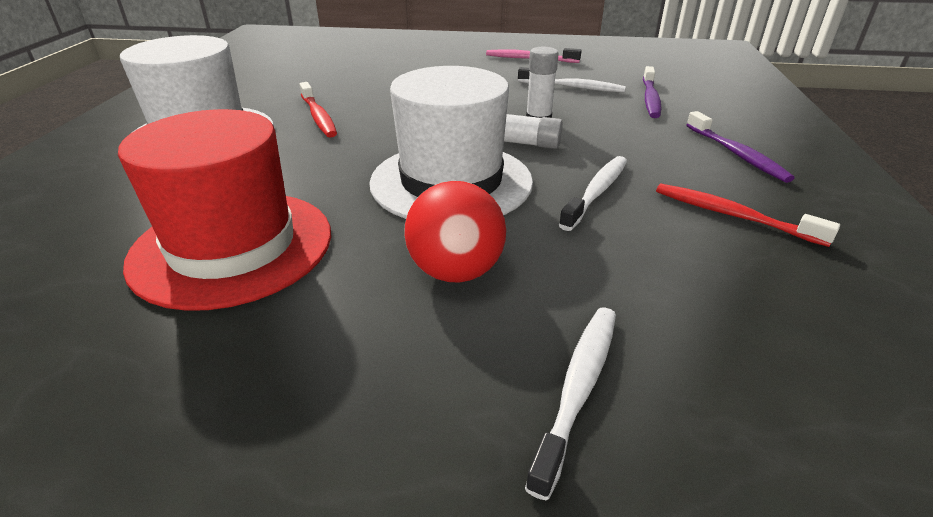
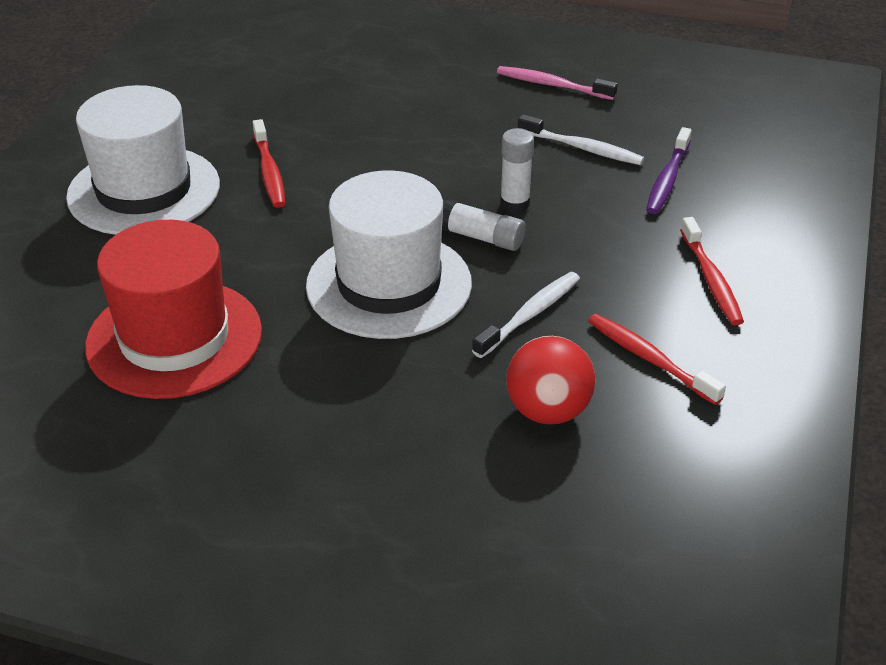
camera: 10 degrees right, 5 degrees up
red ball [404,181,506,283] -> red ball moved to [506,336,595,425]
white toothbrush [525,307,616,500] -> none
purple toothbrush [686,111,794,183] -> red toothbrush [680,217,744,325]

